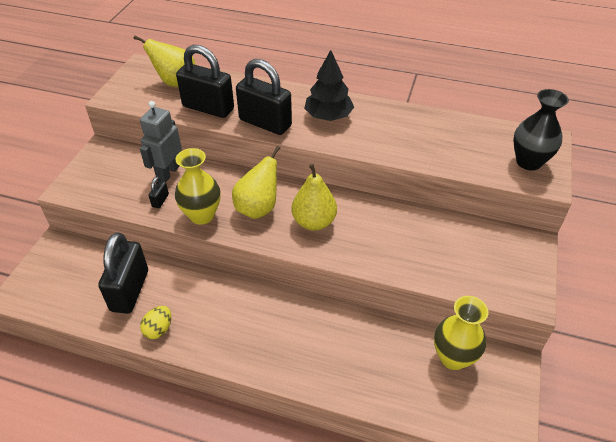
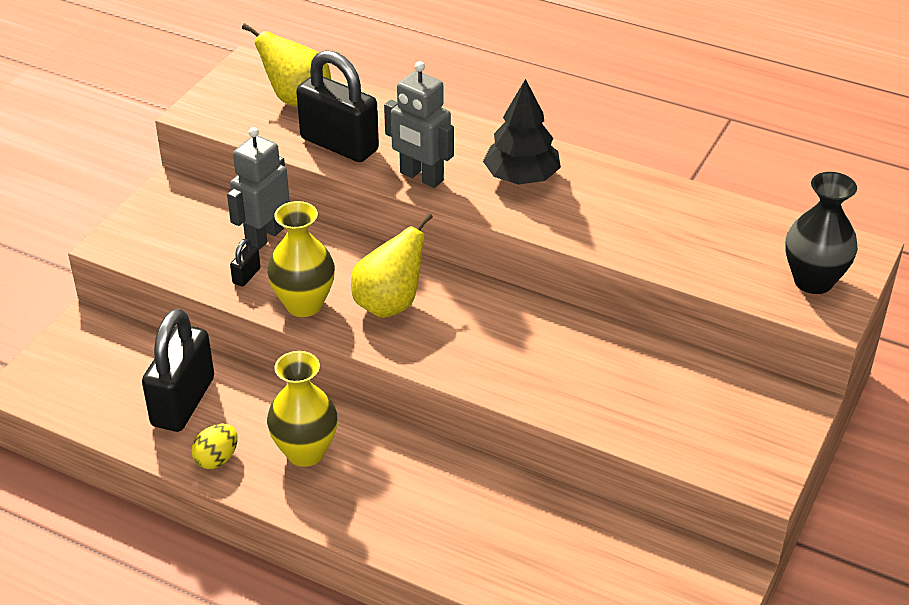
camera: 10 degrees right, 5 degrees down
black padlock [236,59,292,135] -> grey robot [384,61,454,188]
yellow pear [291,164,337,231] -> none
yellow vase [434,296,488,370] -> yellow vase moved to [267,351,338,467]

